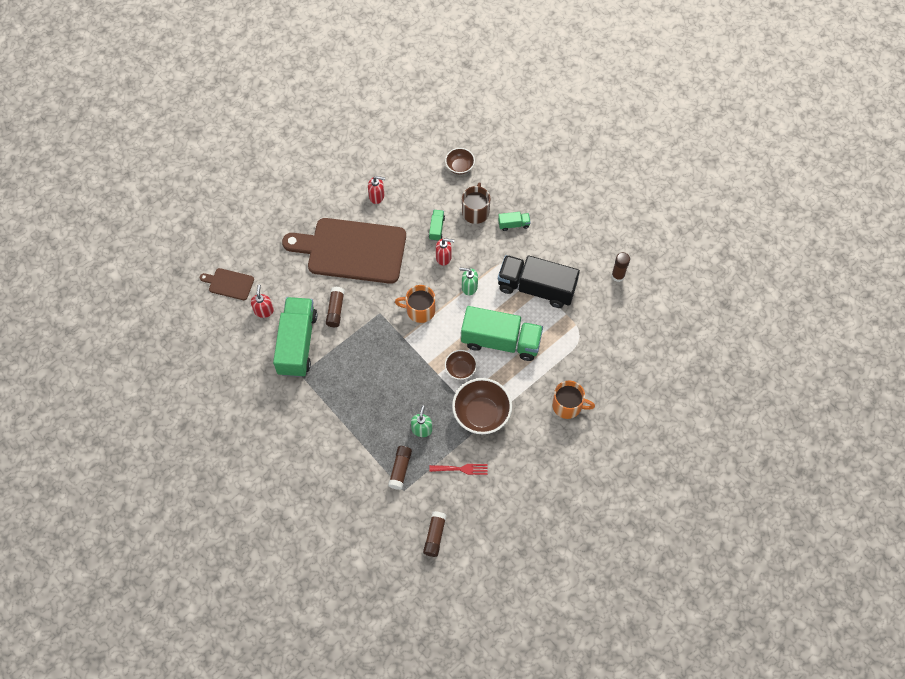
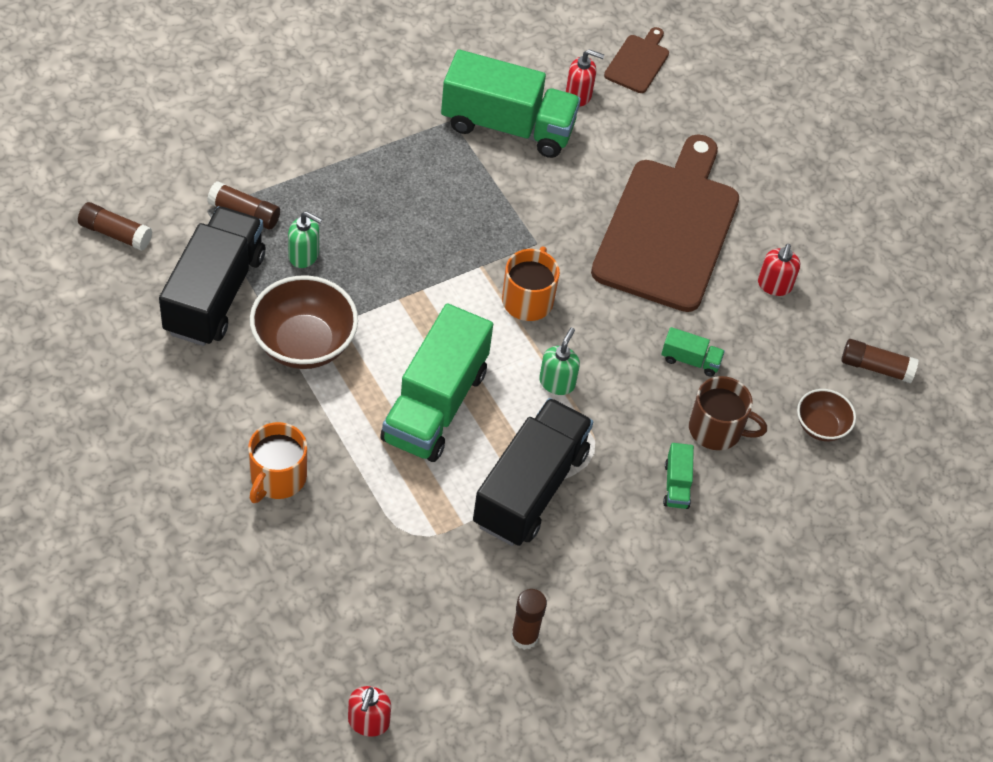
camera: 95 degrees right, 10 degrees down
brown glue stick [326,287,344,327] -> brown glue stick moved to [841,339,919,383]
red fork [429,464,487,475] -> black truck [159,206,265,346]
red soap dispenser [436,238,454,266] -> red soap dispenser moved to [348,686,391,737]
brown bowl [445,350,477,380] -> none

